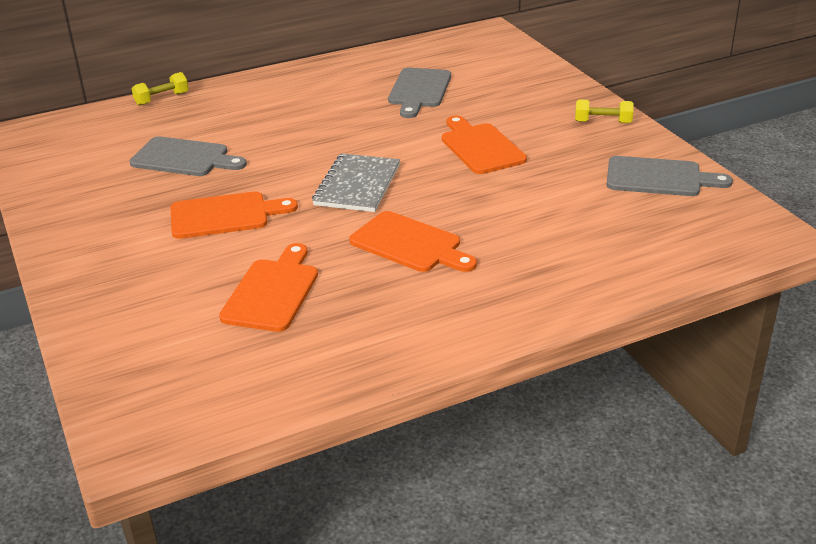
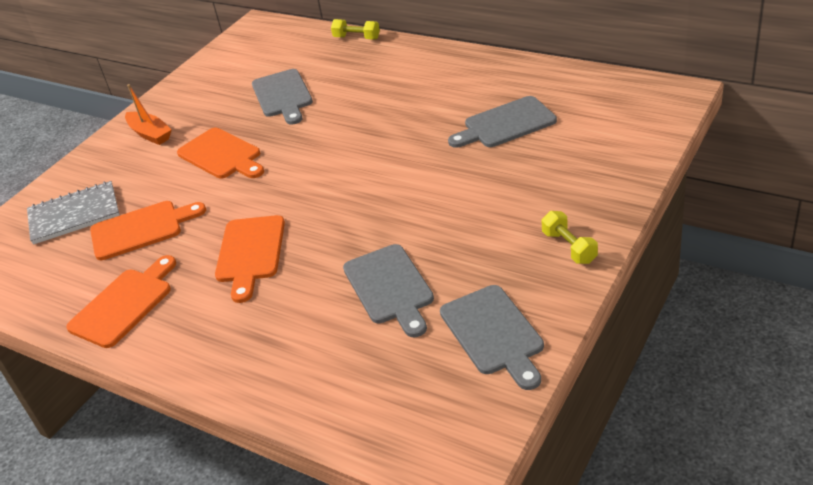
camera: 60 degrees right, 5 degrees up
grey notebook [312,153,400,212] -> grey notebook moved to [27,181,120,245]
orange cutting board [442,116,527,174] -> orange cutting board moved to [66,255,176,348]
none -> orange boat [125,84,172,145]
none -> grey cutting board [343,244,434,337]

